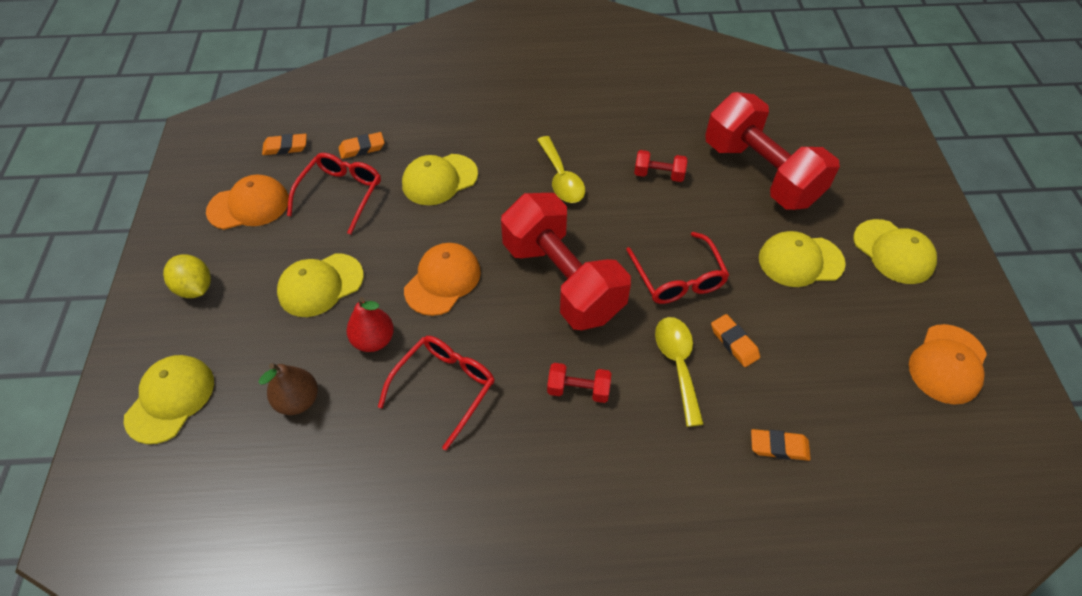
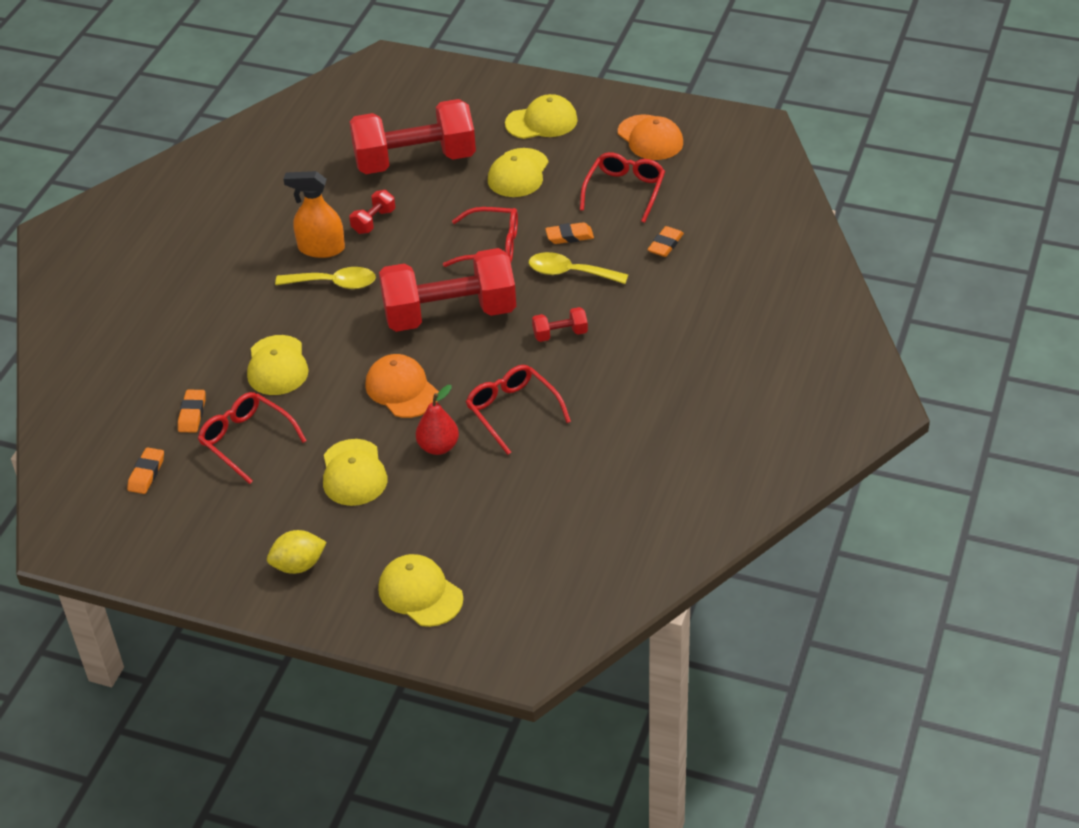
camera: 65 degrees left, 10 degrees down
orange cap [206,174,289,230] -> none
brown pear [259,363,318,415] -> none
red dumbbell [547,363,612,403] -> red dumbbell turned 45 degrees clockwise [532,307,588,342]
none -> orange spray bottle [284,171,345,258]
none -> red glasses [580,152,665,223]

